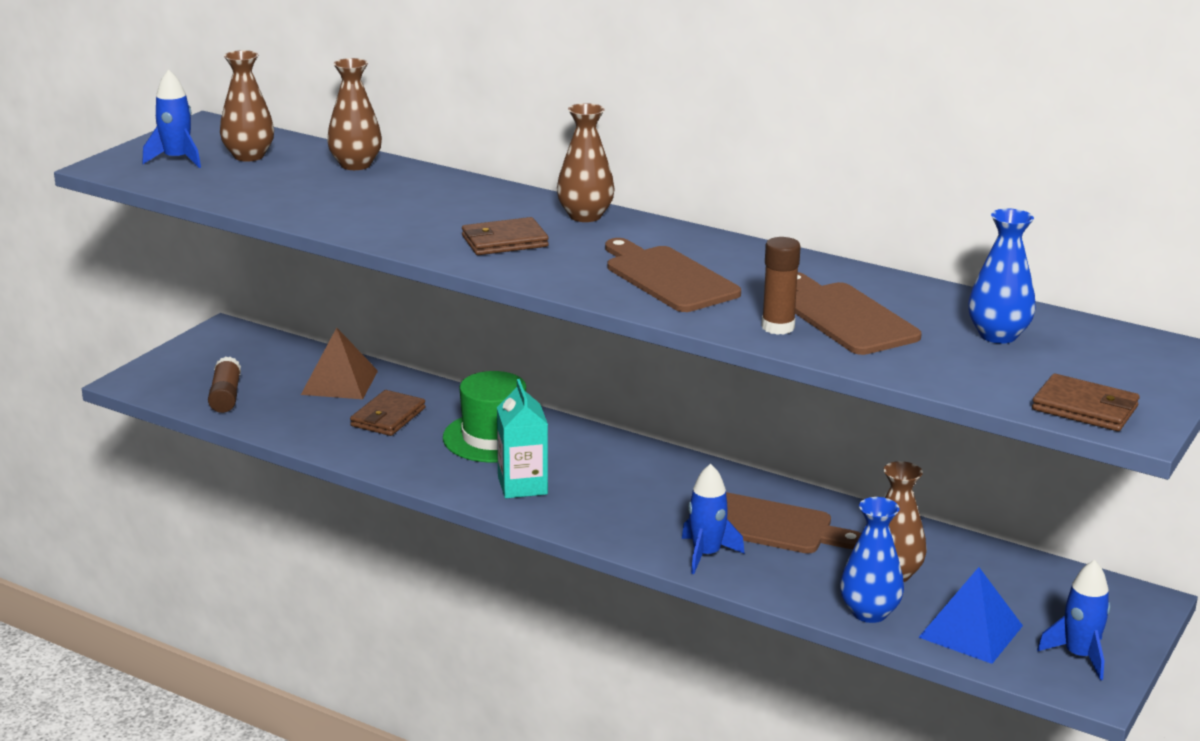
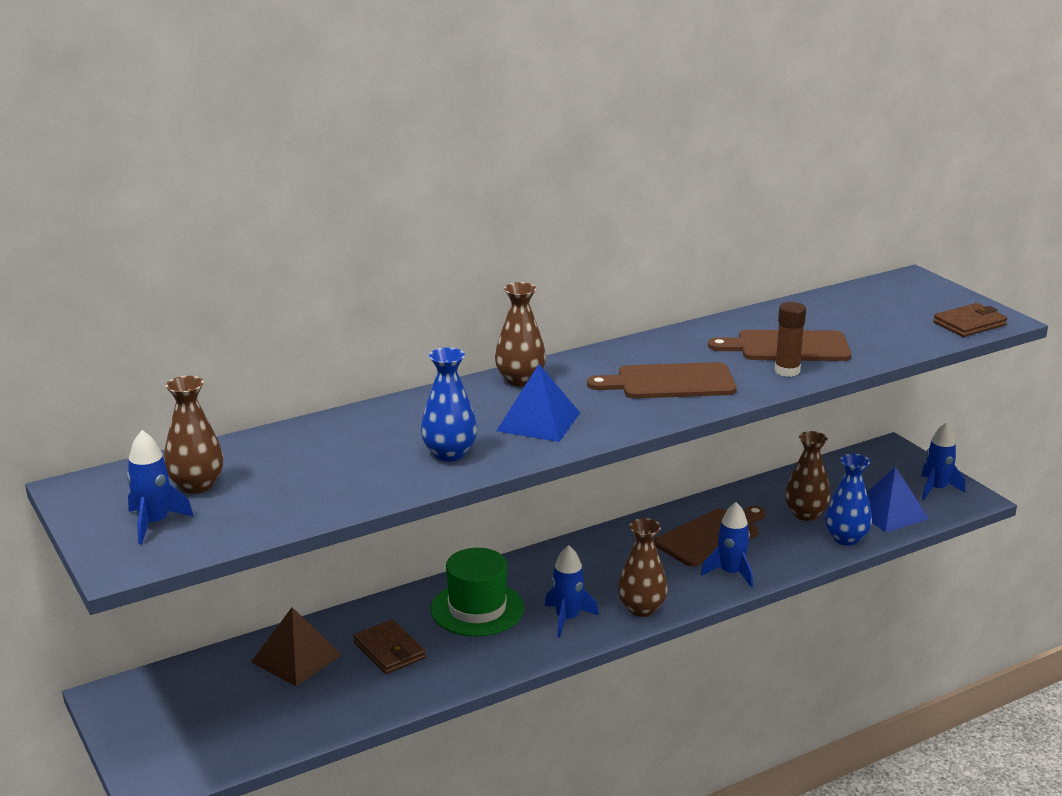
camera: 60 degrees left, 0 degrees up
brown glue stick [208,356,241,413] -> none
brown vase [327,58,382,170] -> brown vase moved to [618,518,668,617]
brown wallet [462,217,549,255] -> blue pyramid [497,364,580,442]
turquoise carton [497,379,548,498] -> blue rocket [545,545,599,637]
blue vase [968,208,1036,344] -> blue vase moved to [421,348,477,461]

